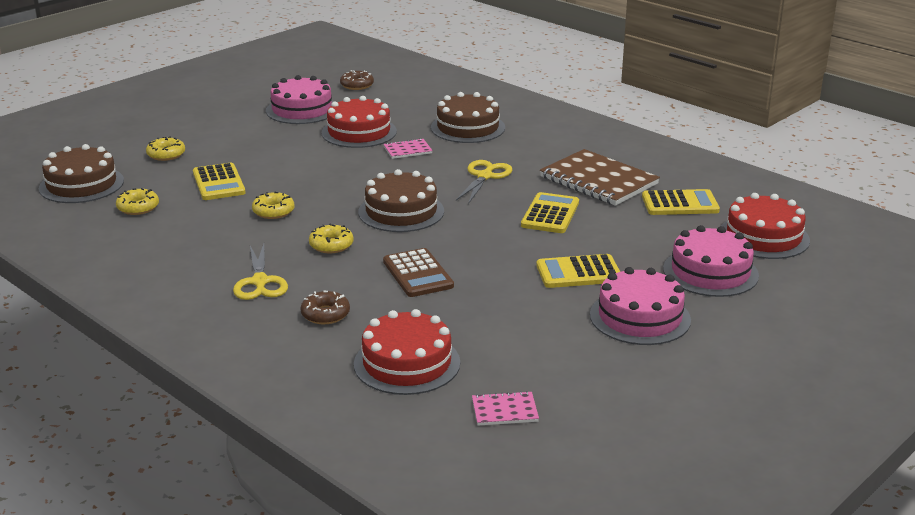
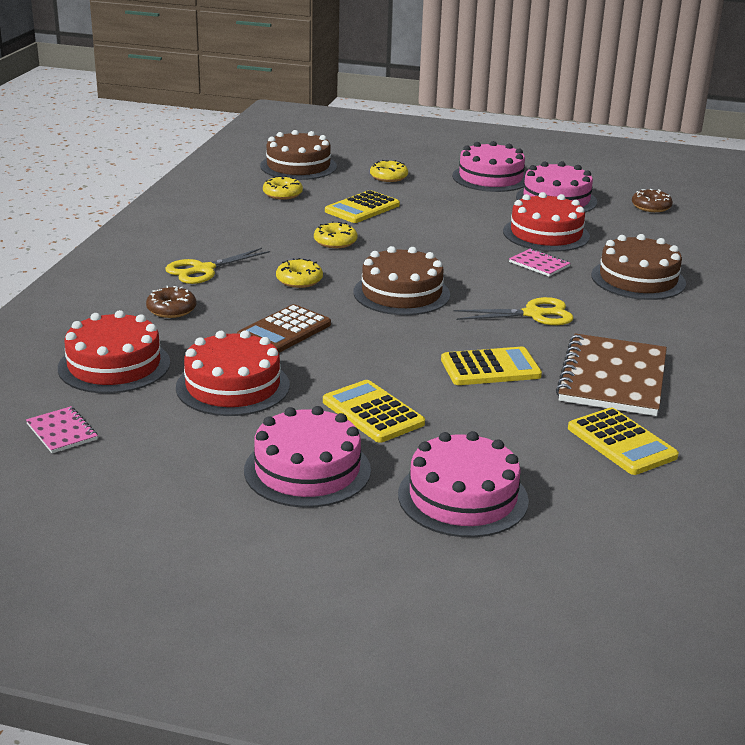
camera: 60 degrees right, 0 degrees up
red cake [721,193,810,259] -> red cake moved to [176,330,290,416]
none -> pink cake [452,141,526,192]

